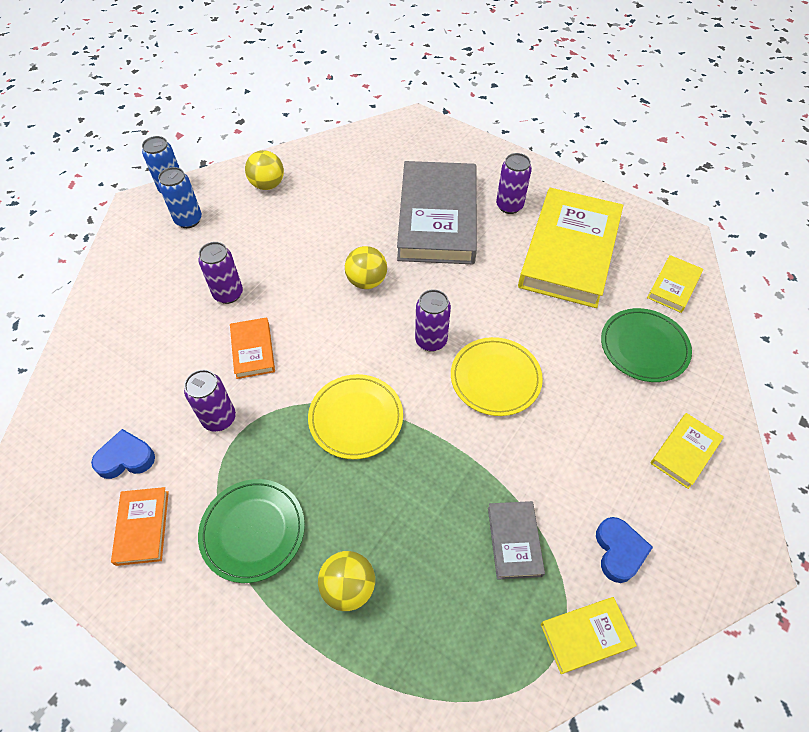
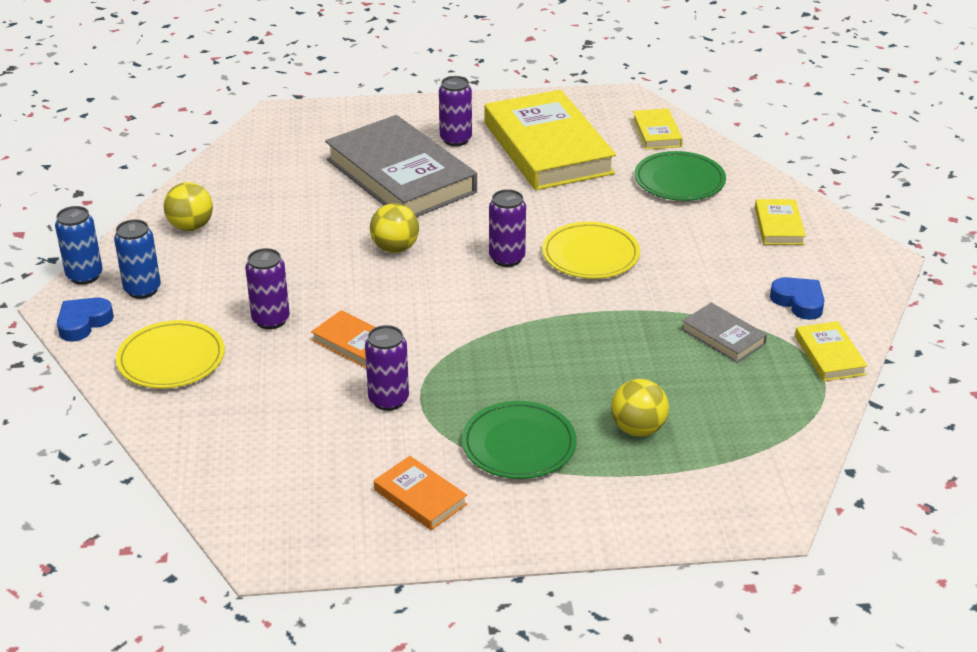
camera: 40 degrees left, 20 degrees down
blue heart [91,429,155,479] -> blue heart moved to [57,297,114,342]
yellow plate [308,374,403,459] -> yellow plate moved to [116,320,225,388]
yellow book [541,597,637,674] -> yellow book turned 45 degrees counterclockwise [795,321,868,381]

